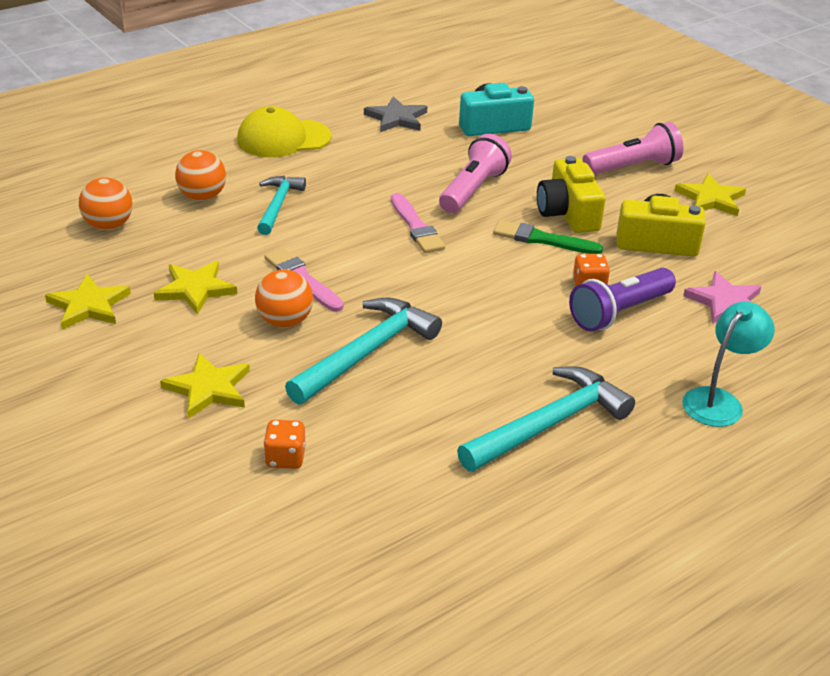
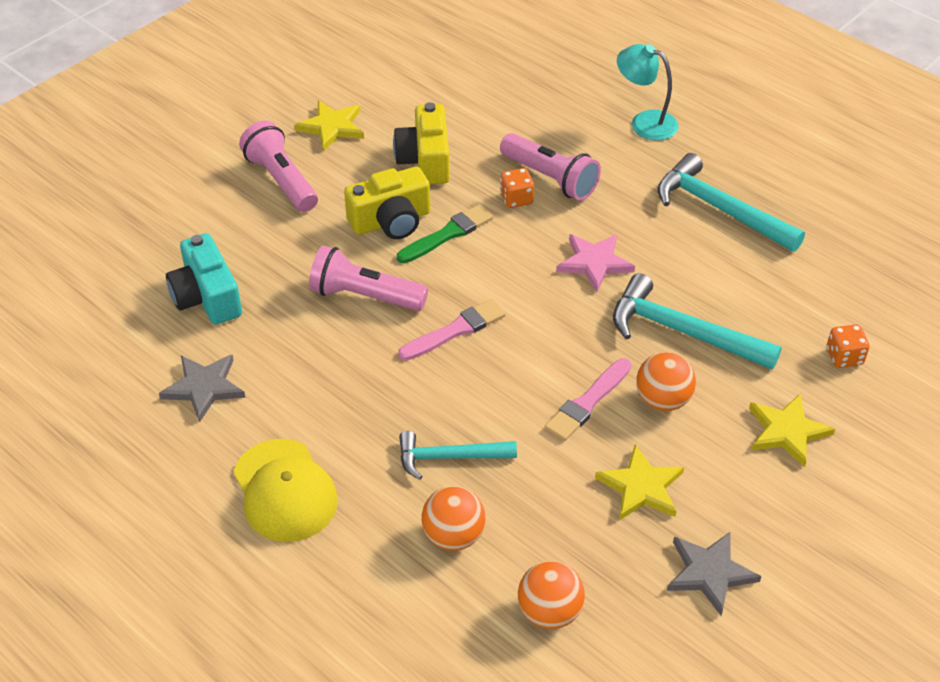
camera: 100 degrees left, 10 degrees up
yellow star [45,274,131,330] -> grey star [667,531,761,616]
green brush [493,220,603,254] -> green brush turned 135 degrees counterclockwise [397,204,493,263]
purple flashlight [569,268,676,332] -> pink flashlight [500,133,601,201]
pink star [683,271,762,324] -> pink star moved to [556,234,635,292]

